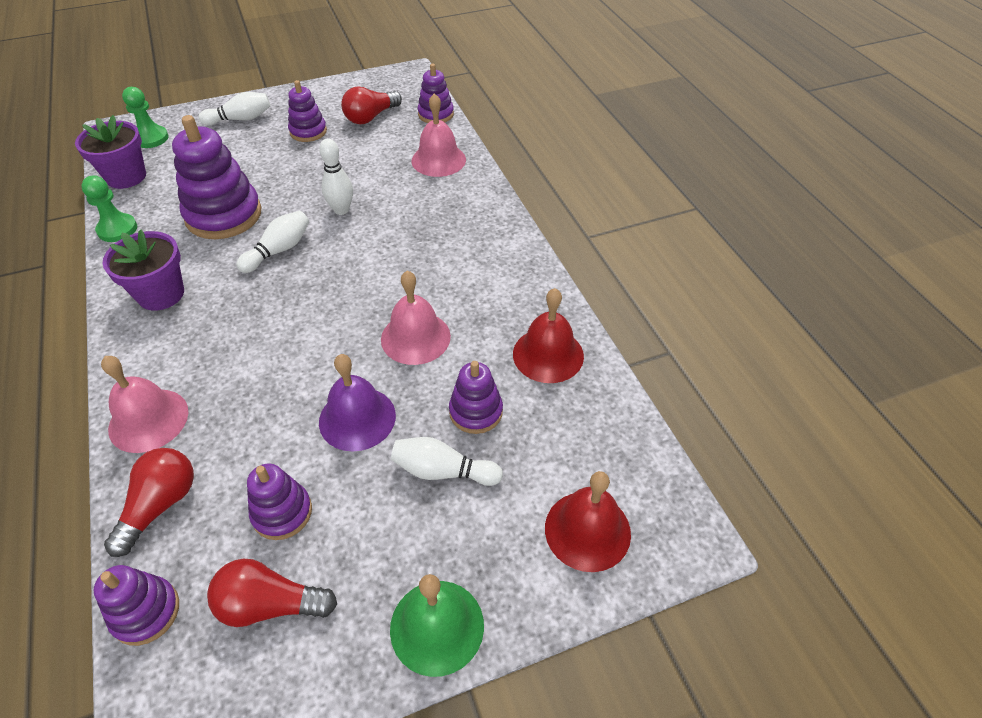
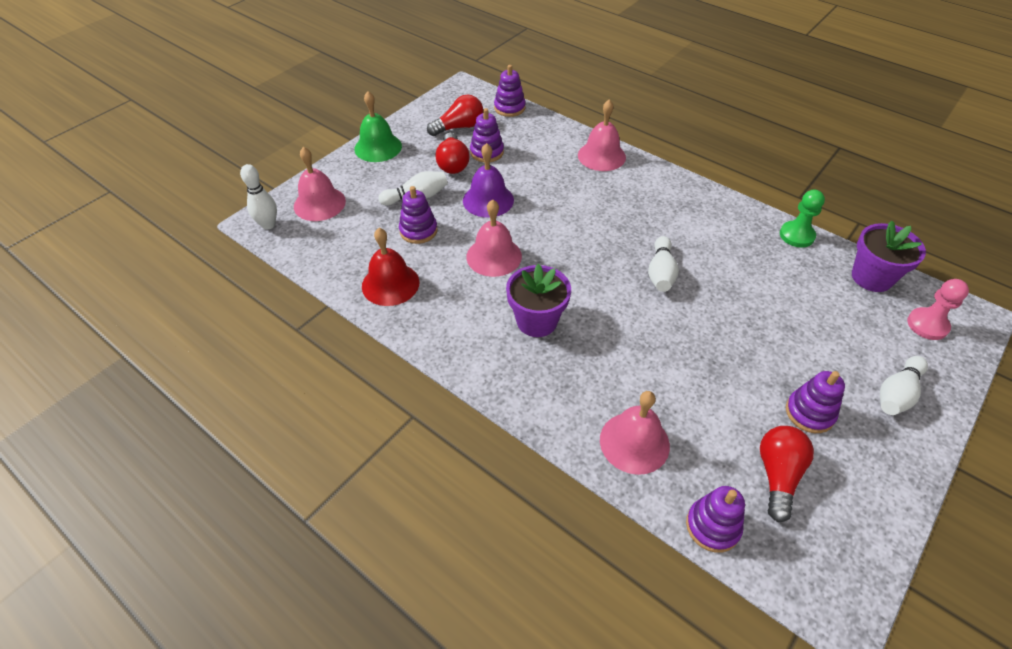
camera: 150 degrees right, 0 degrees up
purple flower pot [102,230,184,311] -> purple flower pot moved to [506,263,571,337]
red light bulb [104,448,194,557] -> red light bulb moved to [435,133,469,174]
green pawn [122,87,169,148] -> pink pawn [907,279,969,340]
purple stacking toy [172,115,262,239] -> none
white bowling pin [319,138,353,215] -> white bowling pin moved to [240,164,277,229]
red bell [545,471,631,572] -> pink bell [294,147,346,221]

